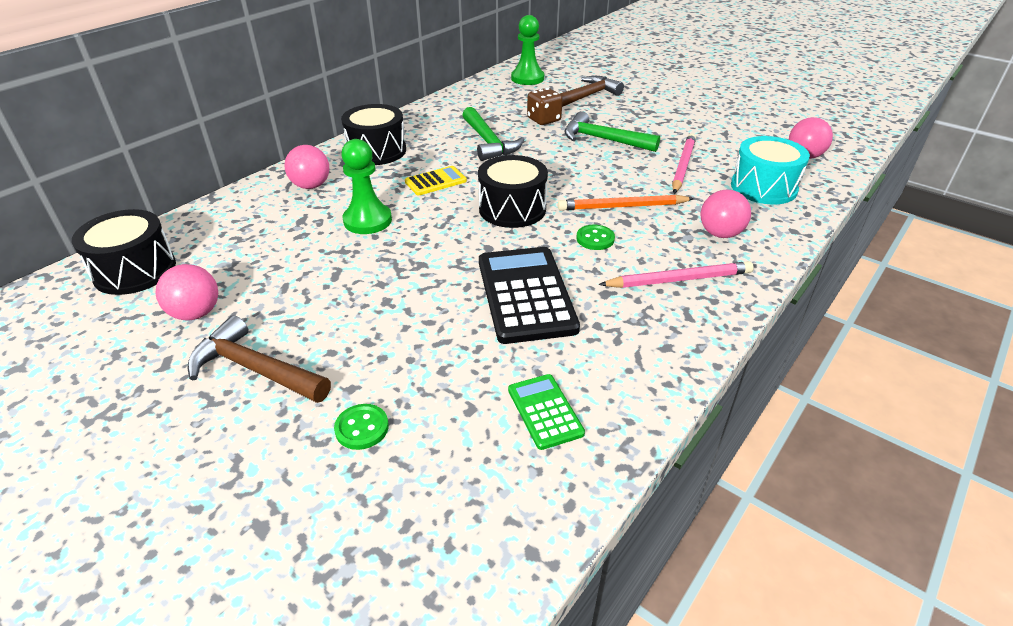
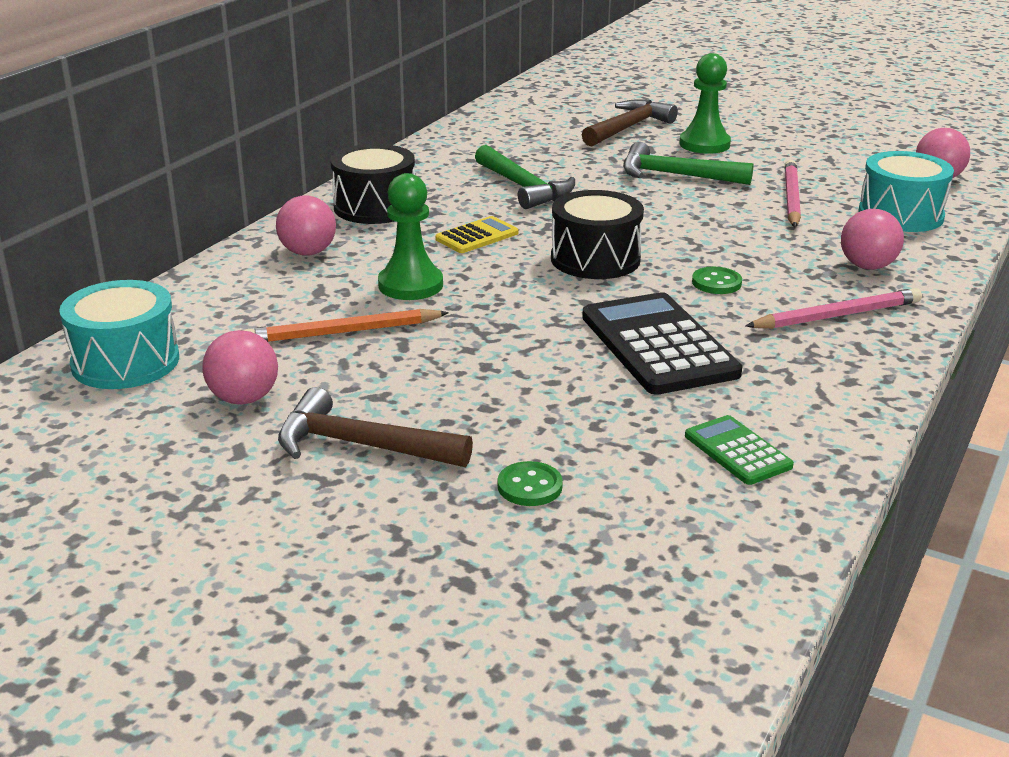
camera: 10 degrees left, 10 degrees down
black drum [72,209,176,295] -> turquoise drum [59,280,179,389]
green pawn [511,15,544,85] -> green pawn moved to [679,53,731,154]
brown dice [527,88,563,125] -> none
orange pencil [558,195,694,211] -> orange pencil moved to [243,309,449,342]

